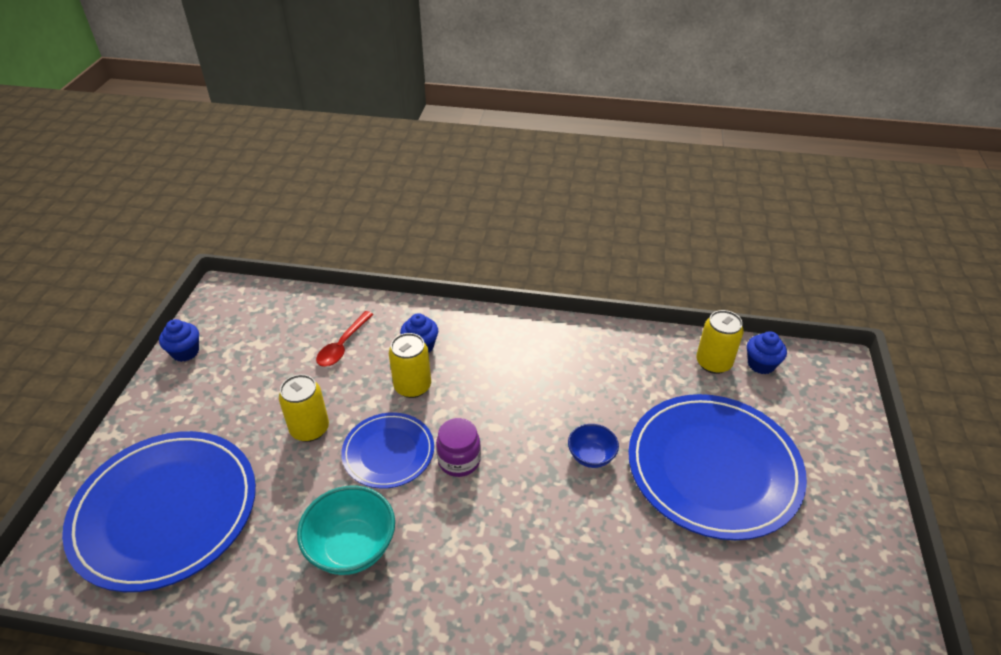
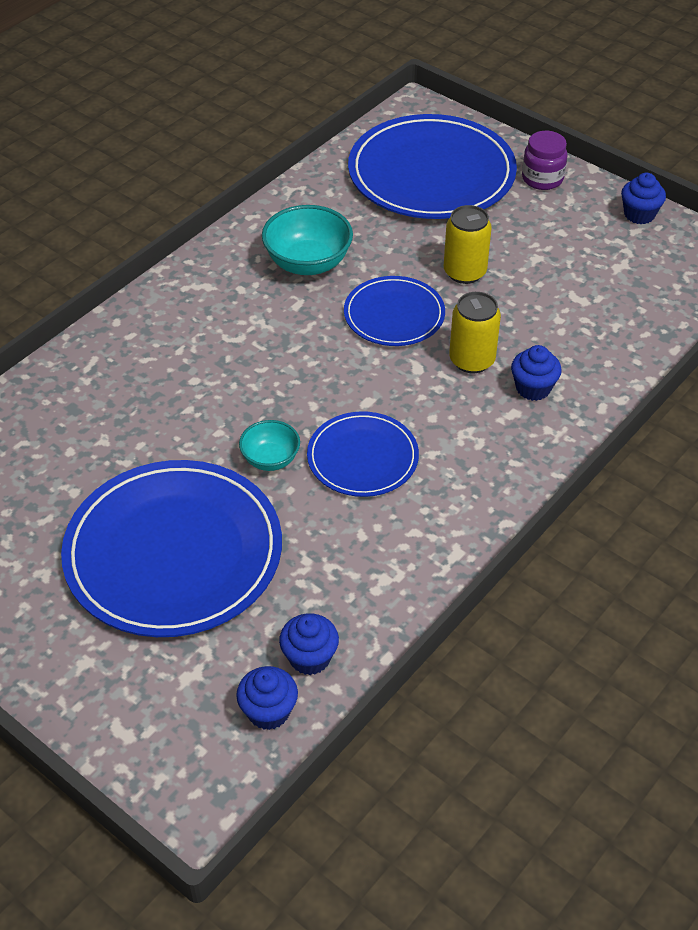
camera: 120 degrees right, 5 degrees up
red spoon [316,311,374,367] -> none
purple jar [436,418,481,477] -> purple jar moved to [522,131,568,190]
blue bowl [568,424,619,468] -> turquoise bowl [239,420,300,471]
yellow can [696,310,744,374] -> blue cupcake [279,614,339,675]
none -> blue plate [307,411,419,497]

